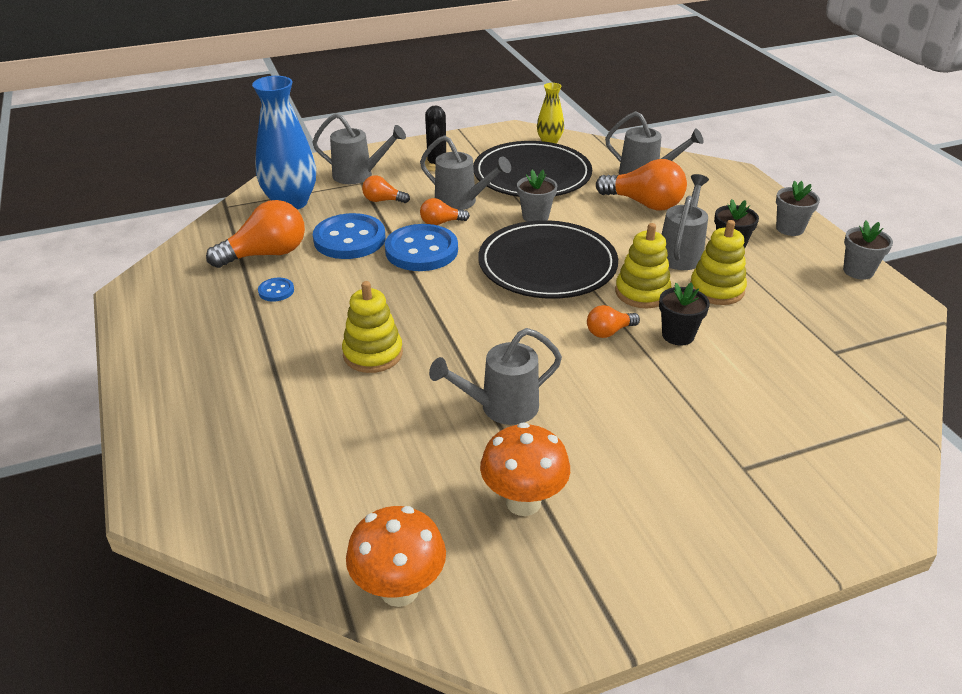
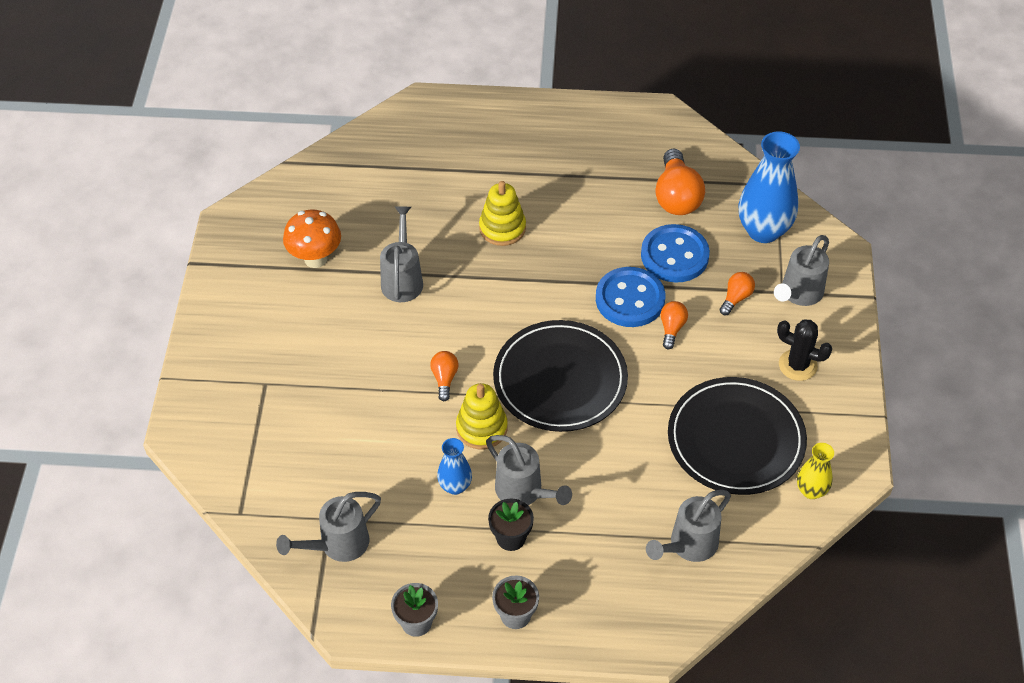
camera: 115 degrees right, 15 degrees up
blue button [258,278,294,302] -> none
orange mushroom [346,506,446,607] -> none
grey watering can [420,135,511,210] -> grey watering can moved to [276,492,381,562]
grey flower pot [517,170,557,221] -> none
orange light bulb [596,159,687,211] -> none
black flower pot [659,282,710,346] -> none
yellow stacking toy [690,220,747,305] -> blue vase [437,438,472,495]

